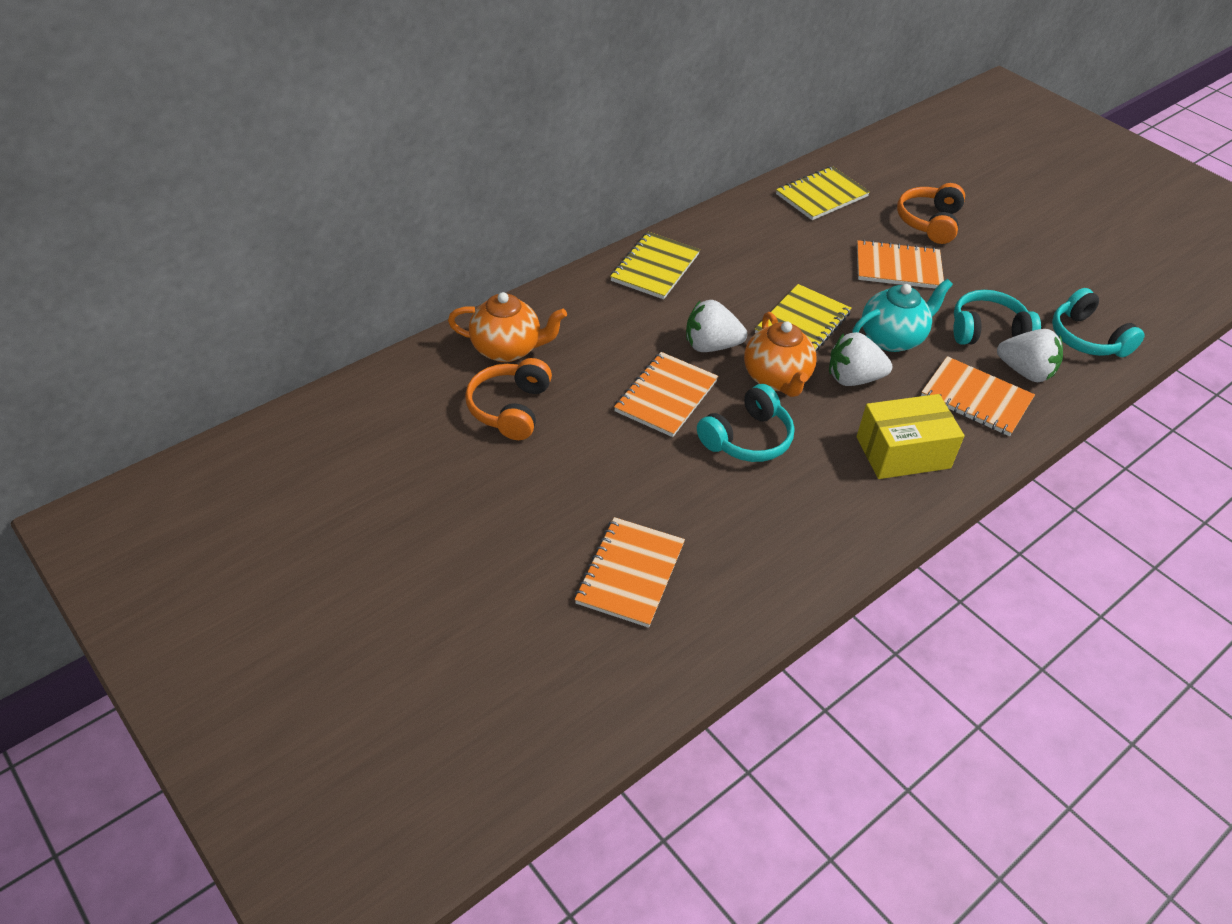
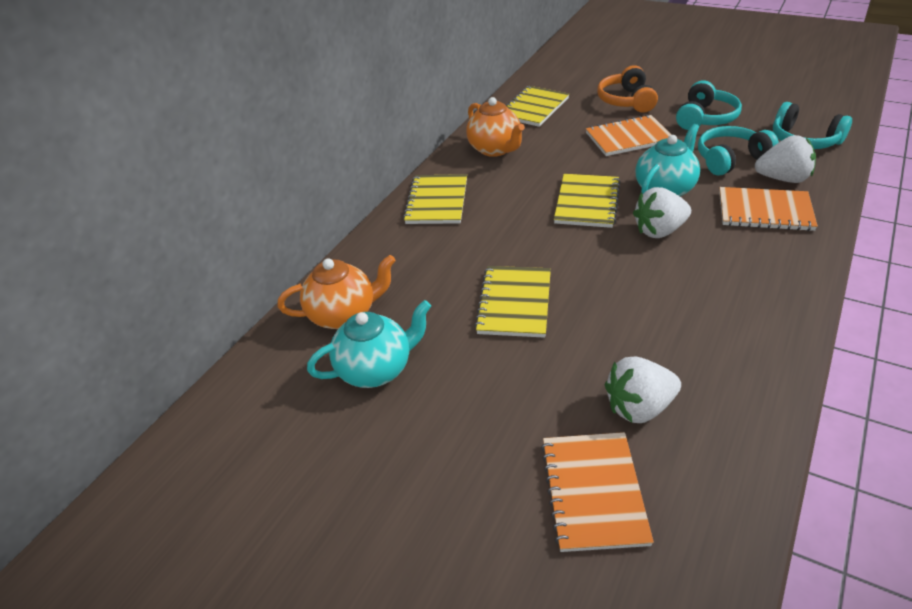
camera: 15 degrees left, 5 degrees down
orange headphones [465,358,552,440] -> turquoise teapot [307,300,431,388]
orange notebook [614,352,718,437] -> yellow notebook [474,266,551,338]
white strawberry [686,300,747,352] -> white strawberry moved to [605,357,681,423]
turquoise headphones [697,384,794,462] -> turquoise headphones moved to [676,80,742,130]
orange teapot [744,312,817,397] -> orange teapot moved to [466,97,525,157]
yellow box [857,394,965,479] -> none

